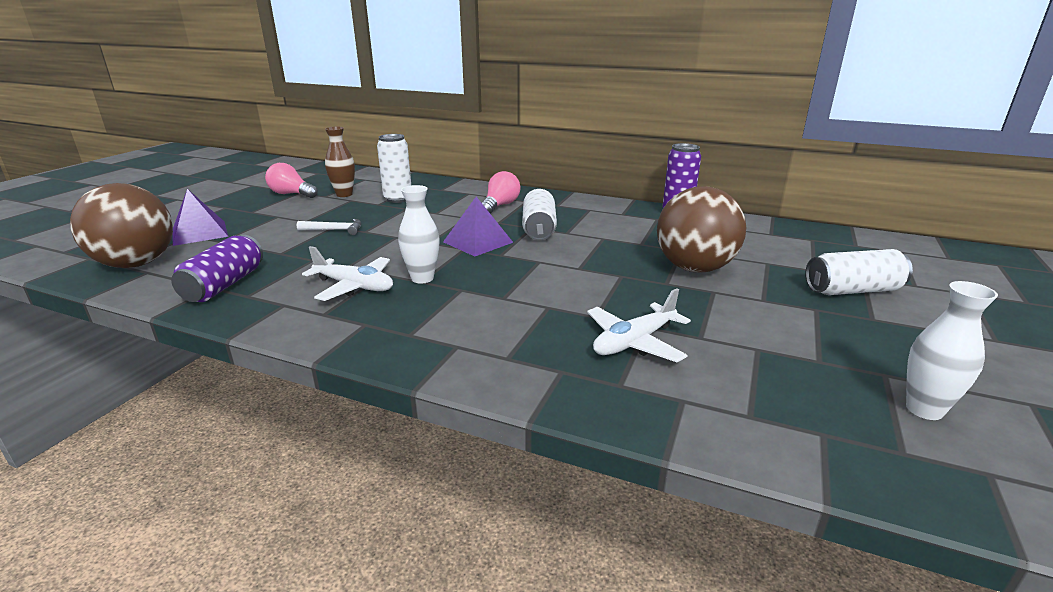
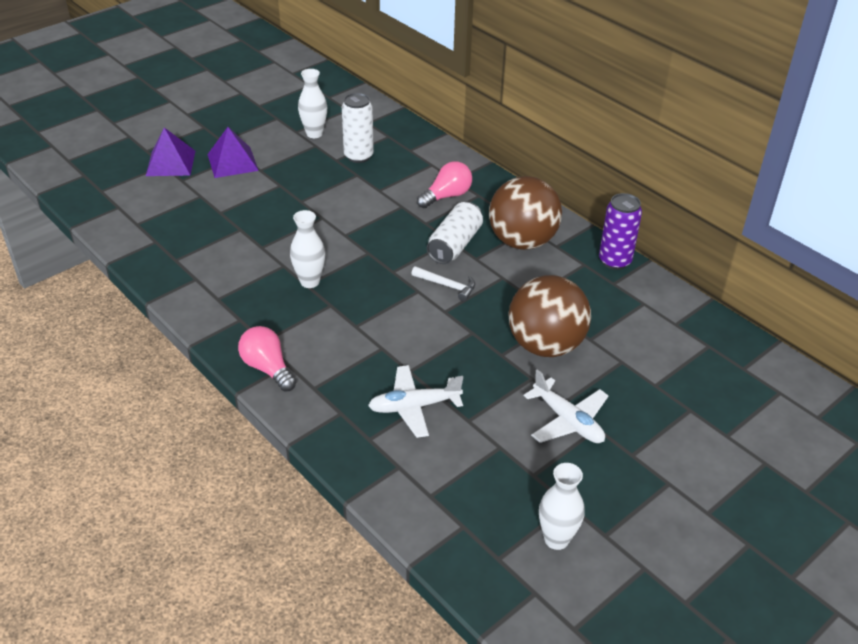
camera: 25 degrees right, 15 degrees up
brown ball [70,183,173,268] -> brown ball moved to [489,176,562,250]
purple can [171,235,263,302] -> none
pink light bulb [265,163,318,198] -> pink light bulb moved to [238,326,296,392]
white hammer [297,219,362,235] -> white hammer moved to [411,266,475,301]
white plane [302,246,393,301] -> white plane moved to [524,369,608,443]
brown vase [325,127,355,197] -> white vase [298,69,327,138]
purple pyramid [443,197,513,256] -> purple pyramid moved to [207,127,259,178]
white can [805,249,913,295] -> none

